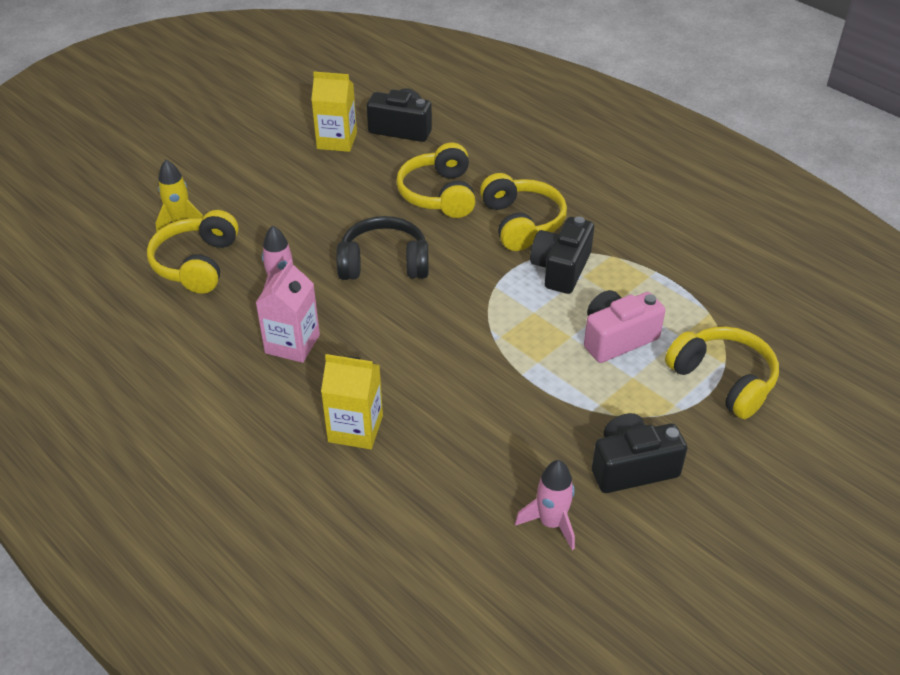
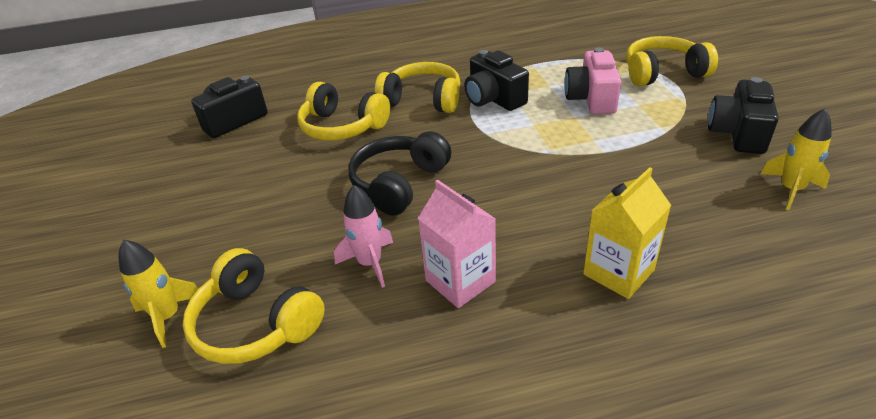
camera: 55 degrees left, 5 degrees down
yellow carton [311,72,357,152] -> none
pink rocket [515,460,575,550] -> yellow rocket [760,109,831,210]

